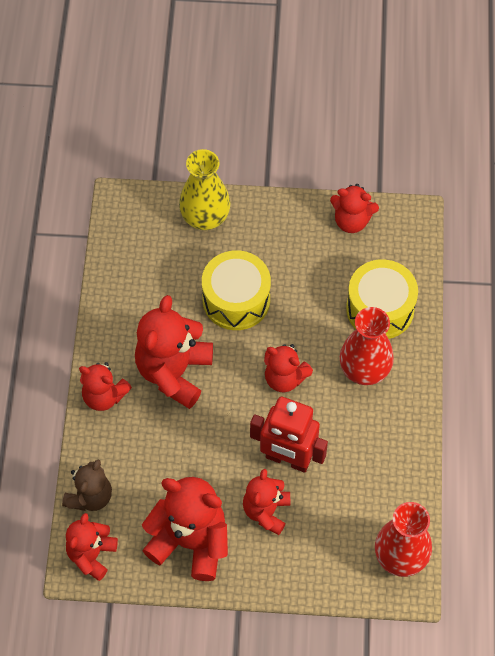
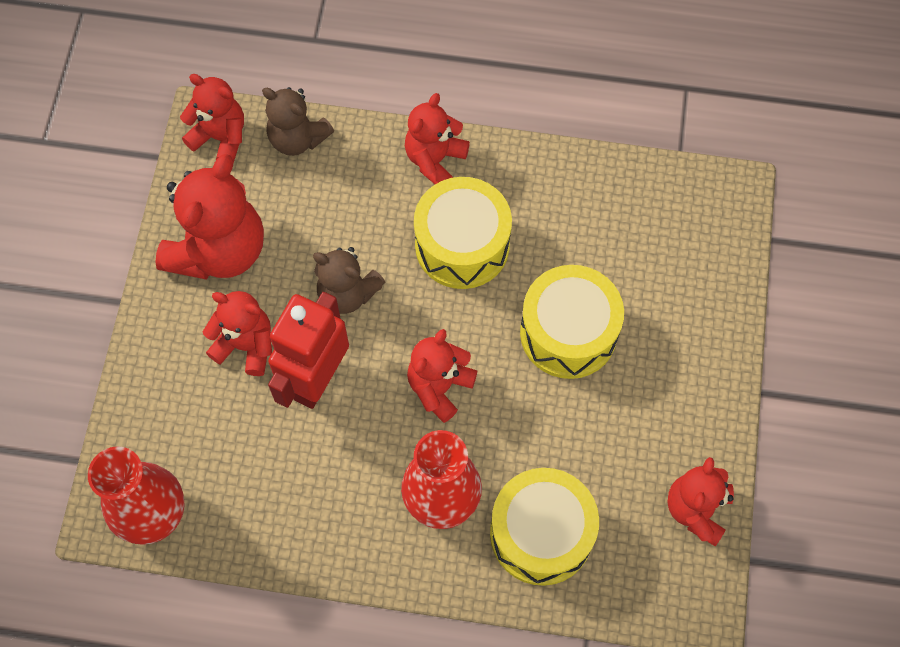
camera: 95 degrees right, 5 degrees up
red teddy bear [135,295,213,409] -> yellow drum [414,177,512,289]
yellow vase [179,149,231,230] -> none
none -> brown teddy bear [313,247,385,314]

